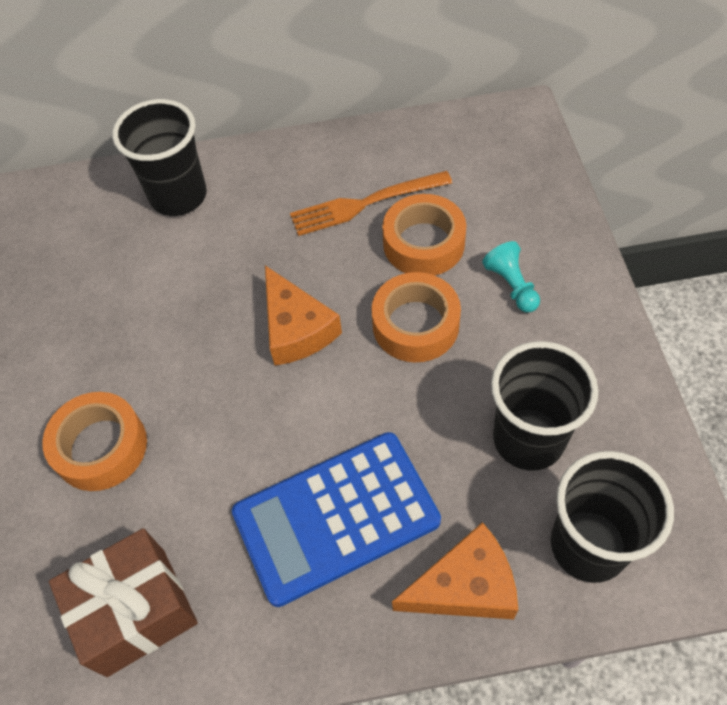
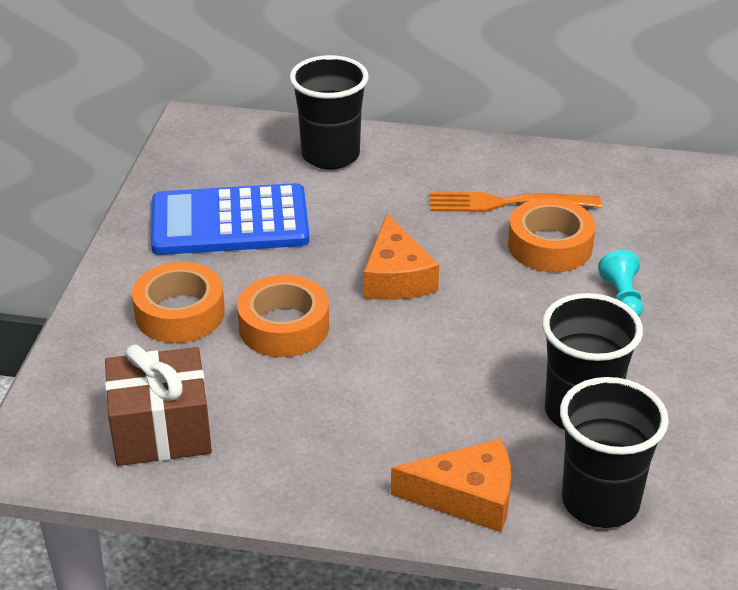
camera: 15 degrees right, 20 degrees down
blue calculator [232,432,441,607] -> blue calculator moved to [151,183,309,255]
orange tape [371,272,461,362] -> orange tape moved to [237,275,329,357]

